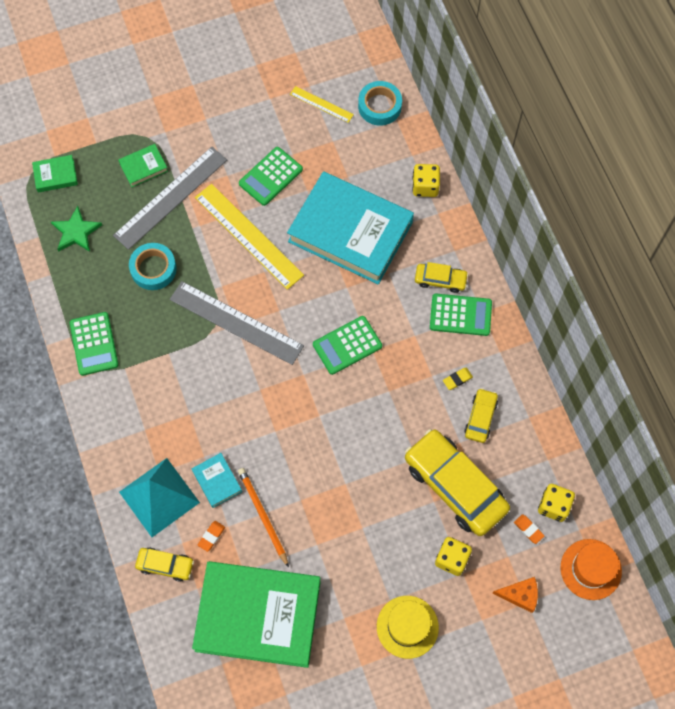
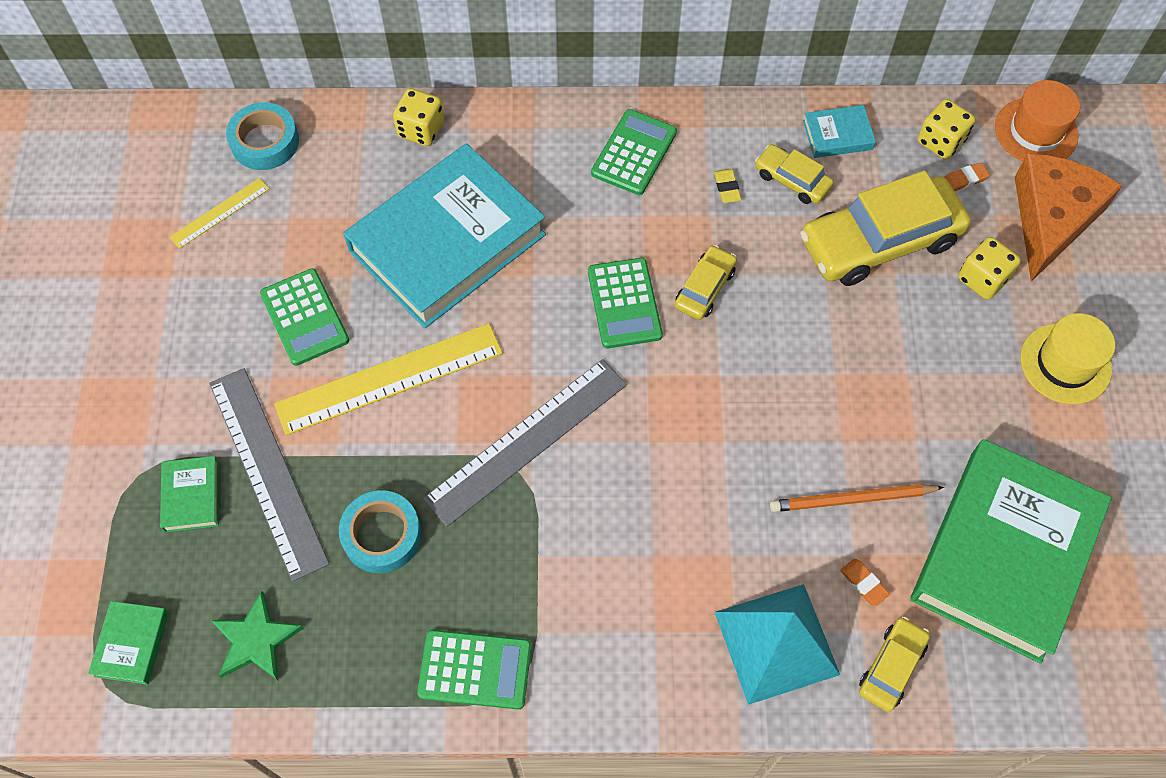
camera: 70 degrees left, 5 degrees down
turquoise book [192,453,242,508] -> turquoise book moved to [803,105,876,158]
yellow car [415,262,468,293] -> yellow car moved to [675,245,737,320]
orange cheese [492,577,538,613] -> orange cheese [1014,153,1122,282], size x2.04

